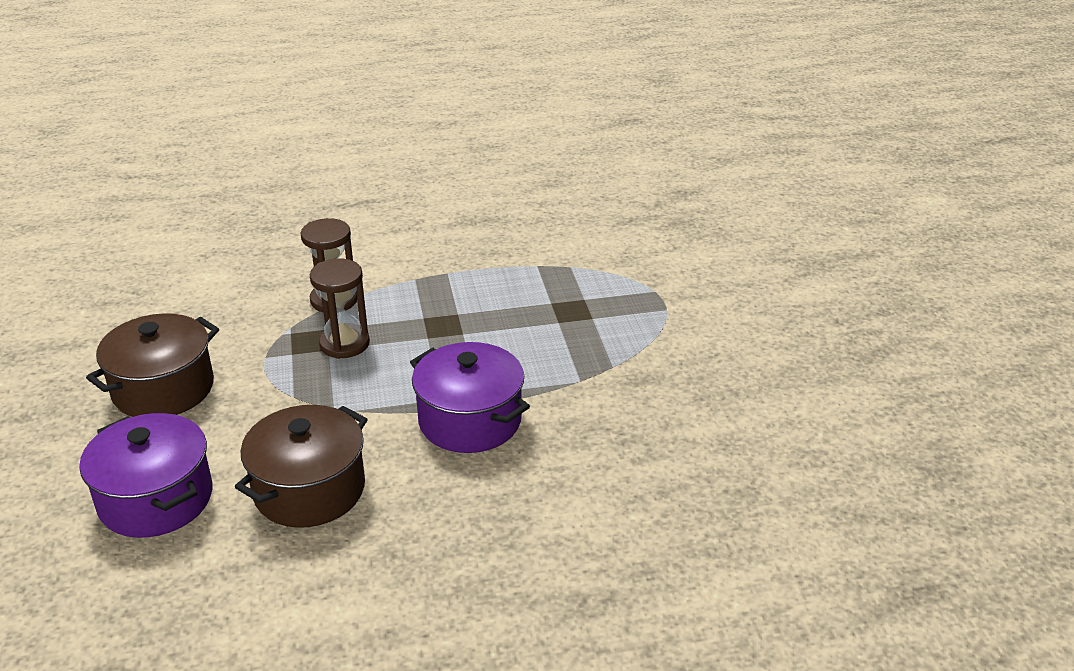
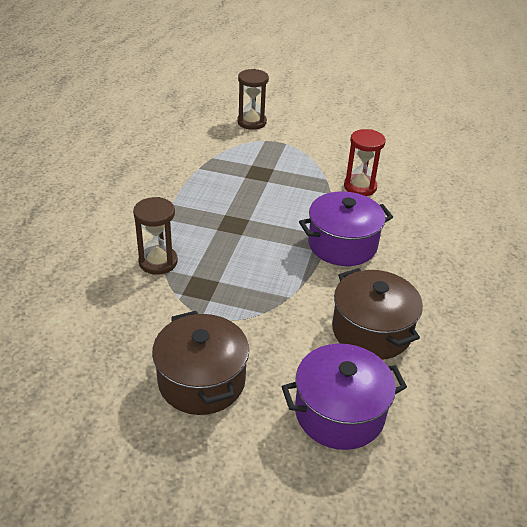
camera: 65 degrees left, 5 degrees up
brown hourglass [310,259,370,359] -> brown hourglass moved to [237,69,269,130]
none -> red hourglass [344,129,386,196]

